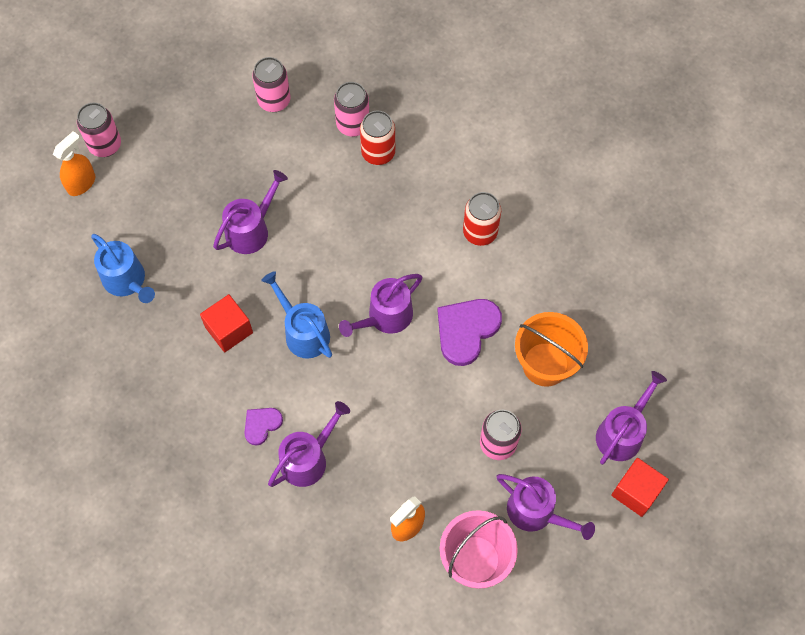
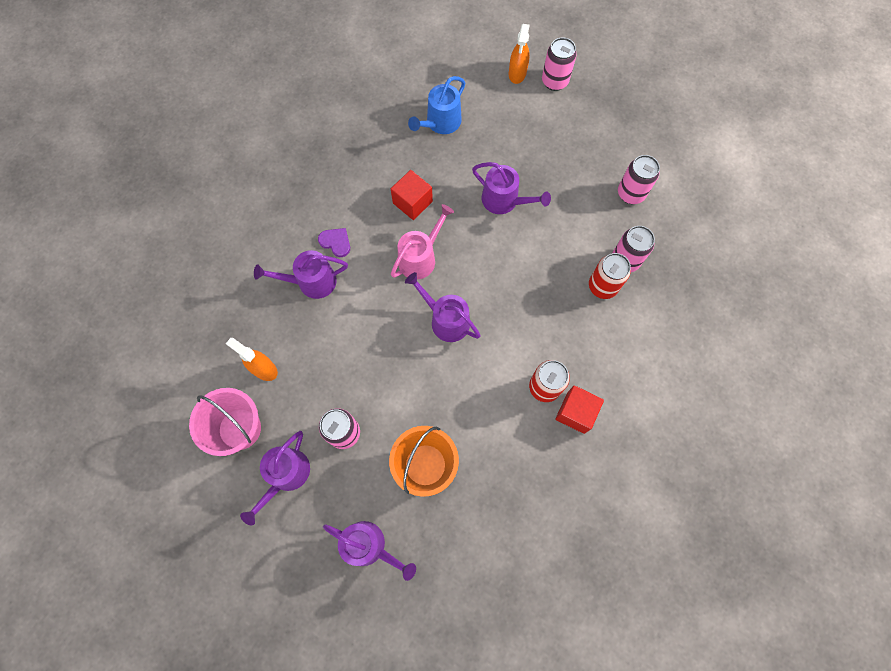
camera: 80 degrees right, 5 degrees up
orange spray bottle [53,131,95,196] -> orange spray bottle turned 75 degrees clockwise [509,24,530,84]
blue watering can [261,271,332,359] -> pink watering can [391,204,454,279]
purple watering can [268,401,350,487] -> purple watering can turned 135 degrees clockwise [254,250,348,299]
purple heart [437,299,502,366] -> none
red cube [611,458,669,517] -> red cube moved to [555,385,604,434]

